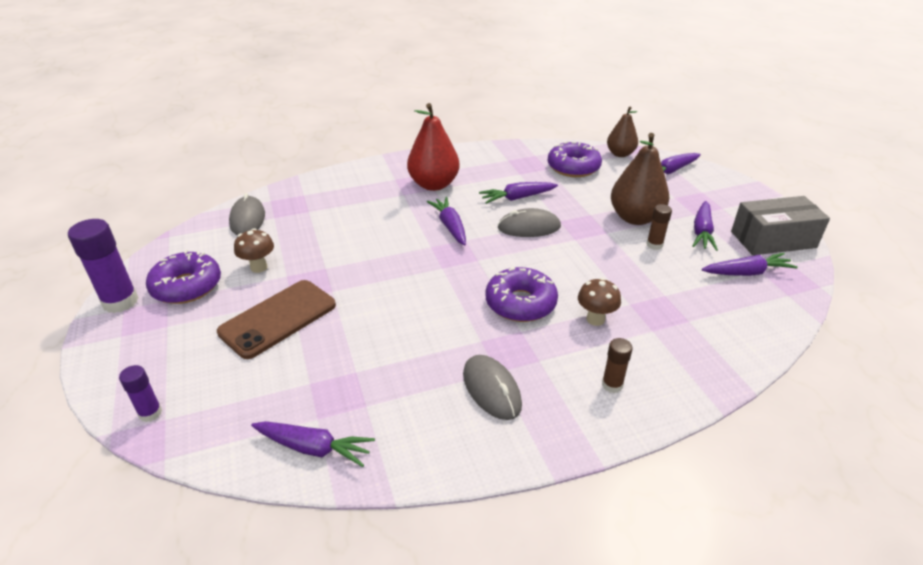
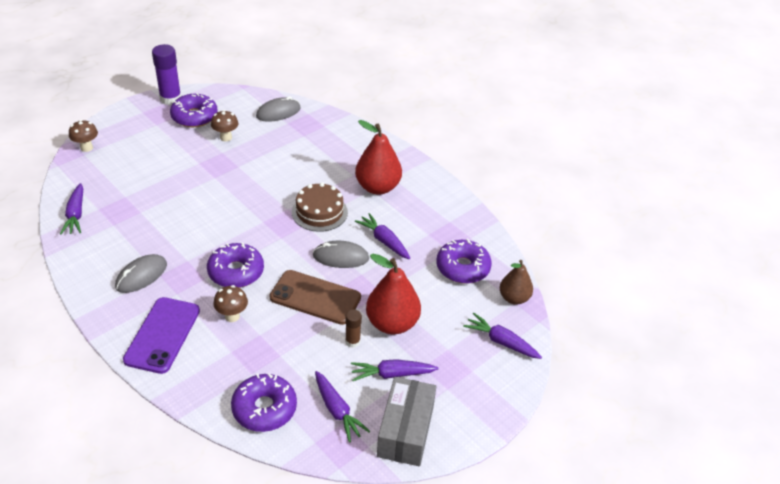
camera: 65 degrees right, 5 degrees up
purple glue stick [119,365,162,422] -> brown mushroom [69,120,98,152]
brown phone [217,280,336,359] -> brown phone moved to [270,270,361,325]
purple carrot [427,197,466,246] -> brown cake [292,183,348,232]
grey mouse [498,208,561,237] -> grey mouse turned 60 degrees counterclockwise [312,241,369,268]
brown glue stick [602,338,633,393] -> purple phone [123,297,200,374]
brown pear [611,133,669,225] -> red pear [366,254,421,334]
grey box [731,196,830,255] -> grey box turned 45 degrees clockwise [377,377,437,466]
none -> purple donut [231,374,297,432]

